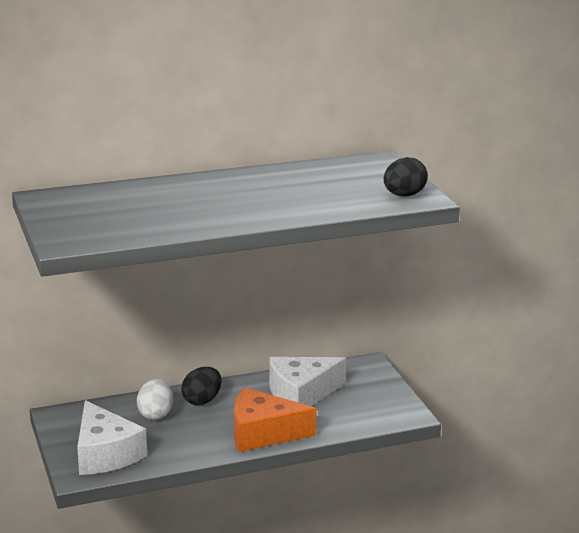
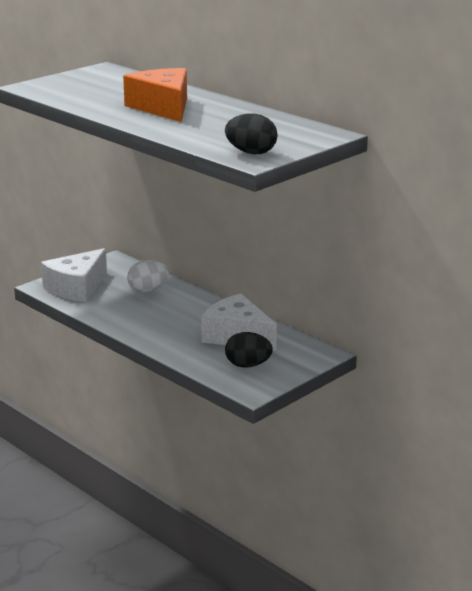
camera: 65 degrees right, 0 degrees up
black egg [181,367,221,405] -> black egg moved to [225,332,273,368]
orange cheese [234,387,317,452] -> orange cheese moved to [123,68,187,122]

